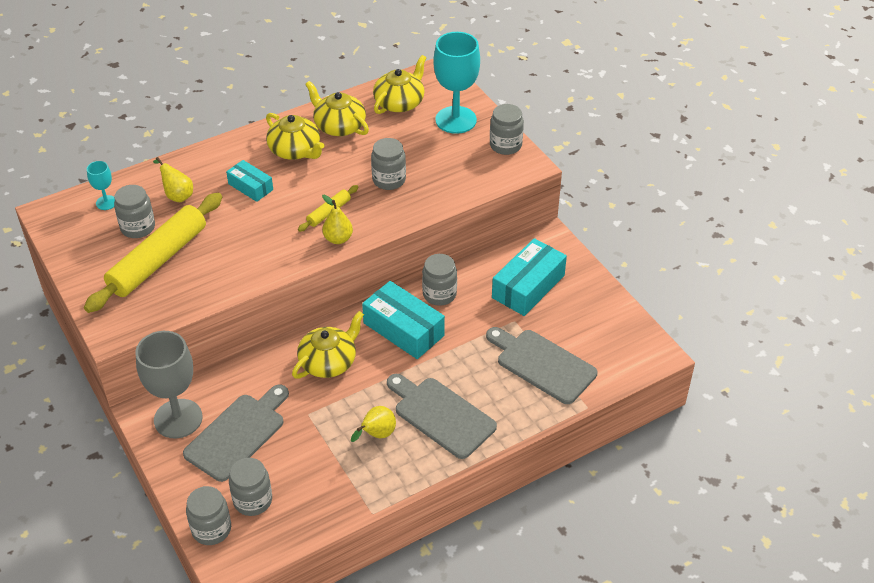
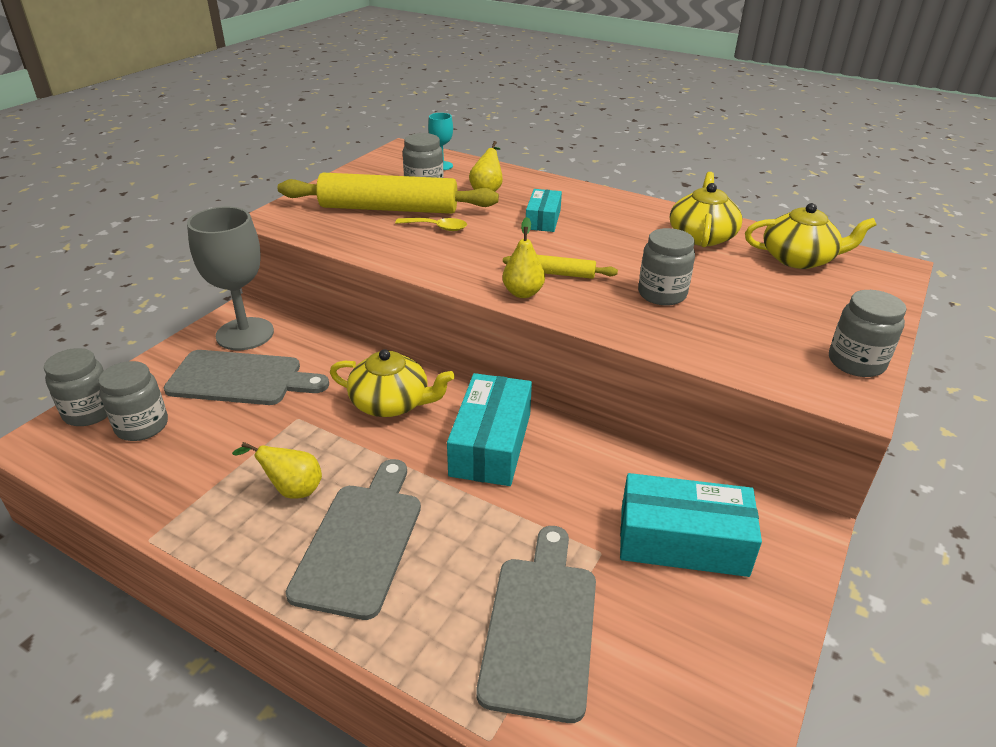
camera: 60 degrees right, 10 degrees down
yellow teapot [266,113,324,160] -> none
grey jar [422,254,457,306] -> none
turquoise goblet [433,32,480,134] -> none
none -> yellow spoon [395,218,467,231]

